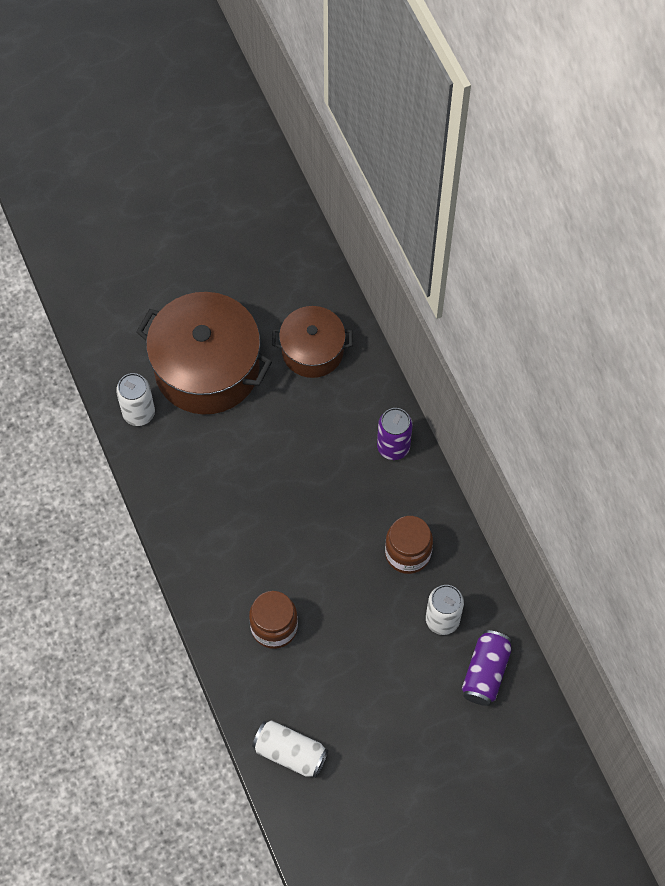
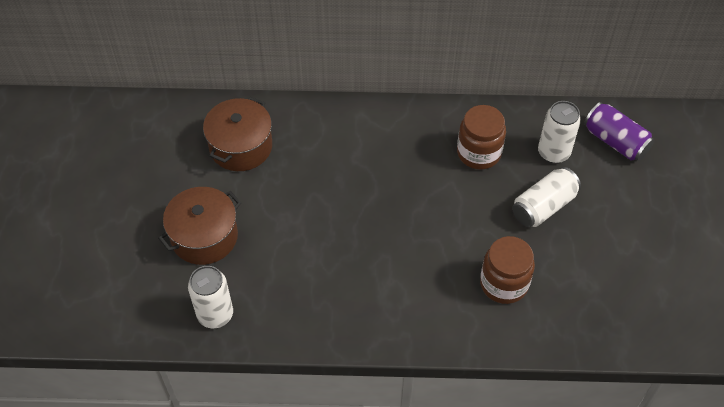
camera: 65 degrees left, 10 degrees down
brown pot [136,292,272,414] -> brown pot [158,187,241,265], size x0.59
white can [252,720,328,778] -> white can moved to [512,167,581,227]
purple can [377,408,413,460] -> none

